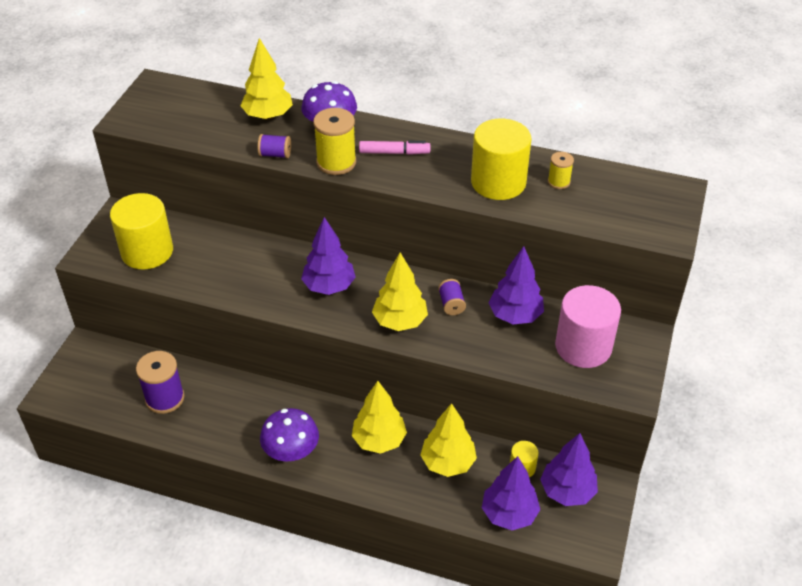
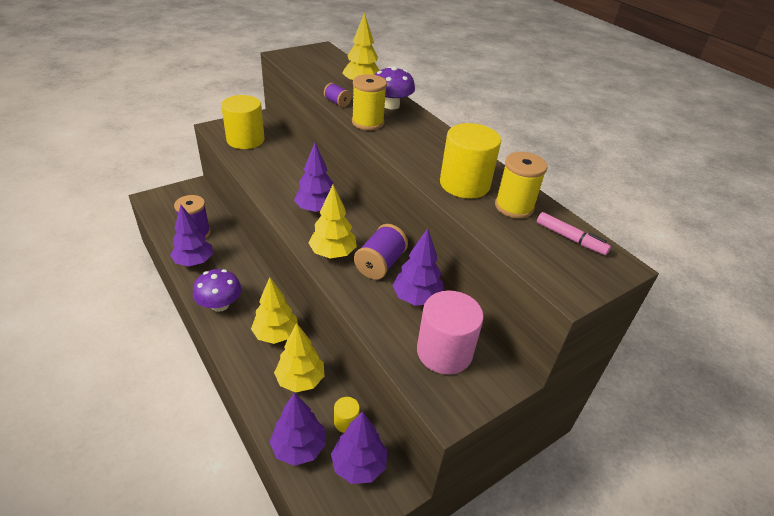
camera: 35 degrees right, 5 degrees down
pink marker [359,141,430,155] -> pink marker moved to [537,212,611,255]
purple spool [438,279,466,315] -> purple spool [354,224,408,280], size x1.80
yellow spool [548,152,574,189] -> yellow spool [495,152,548,219], size x1.80
none -> purple tree [170,205,213,266]

